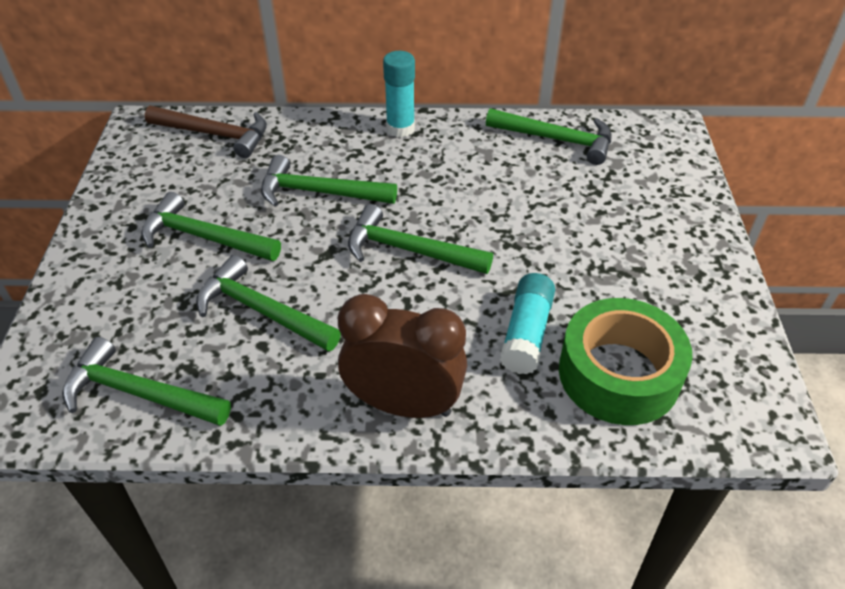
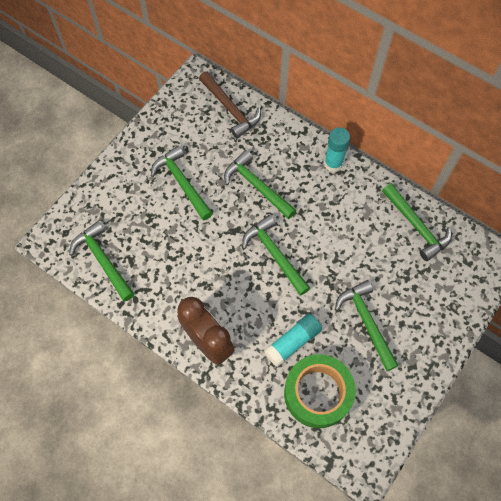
camera: 35 degrees right, 20 degrees up
green hammer [196,255,341,352] -> green hammer moved to [335,280,399,371]

